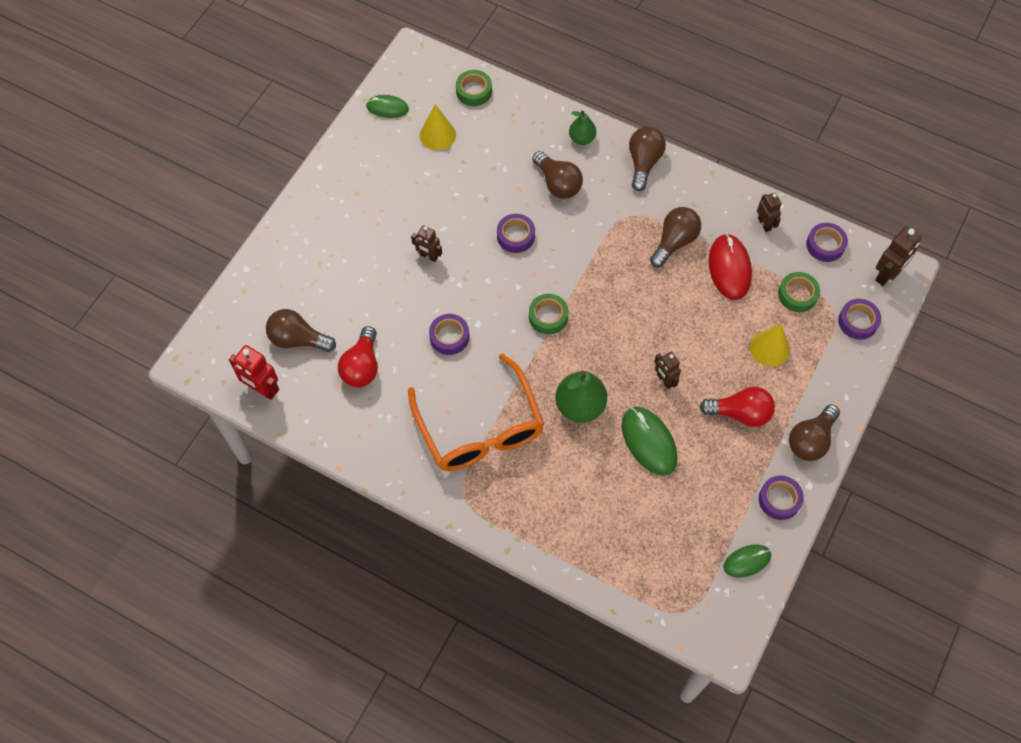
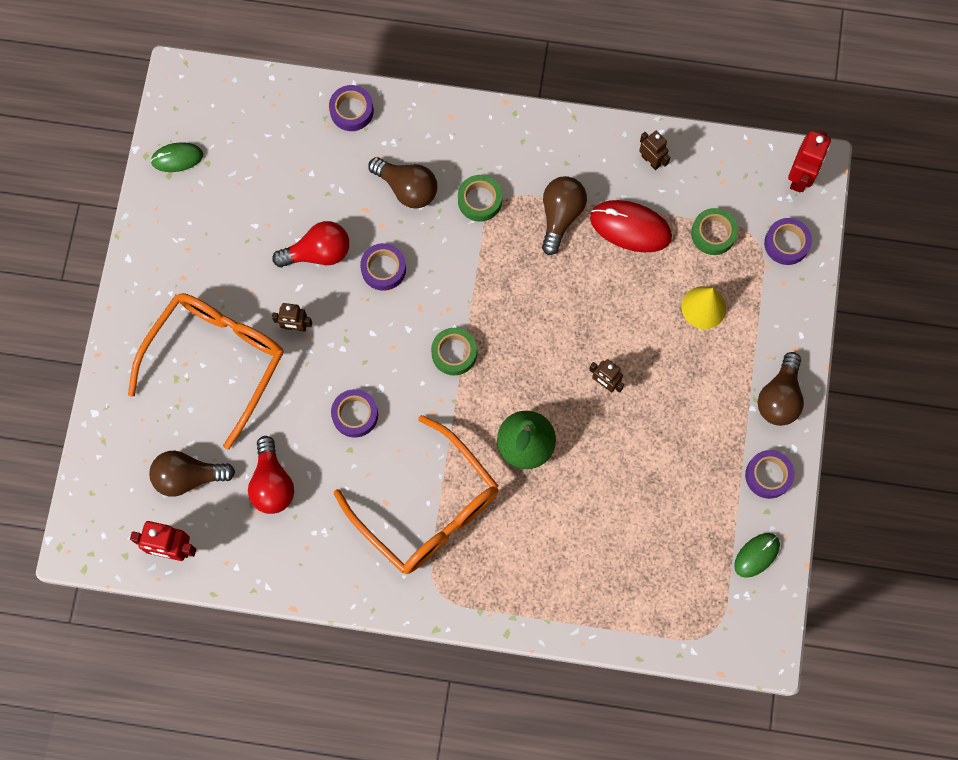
camera: 20 degrees left, 10 degrees up
yellow cone [420,104,456,150] -> none
green tape [456,70,492,106] -> green tape moved to [458,175,502,222]
green pear [569,110,596,145] -> none
green mouse [622,407,677,476] -> none
brown light bulb [629,127,666,191] -> none
red light bulb [700,387,775,427] -> red light bulb moved to [272,221,349,267]
red mouse [709,233,752,300] -> red mouse turned 45 degrees counterclockwise [590,200,672,252]
purple tape [806,223,848,262] -> purple tape moved to [329,85,374,131]
brown robot [875,226,922,286] -> red robot [788,131,831,192]
none -> orange glasses [128,293,284,450]

